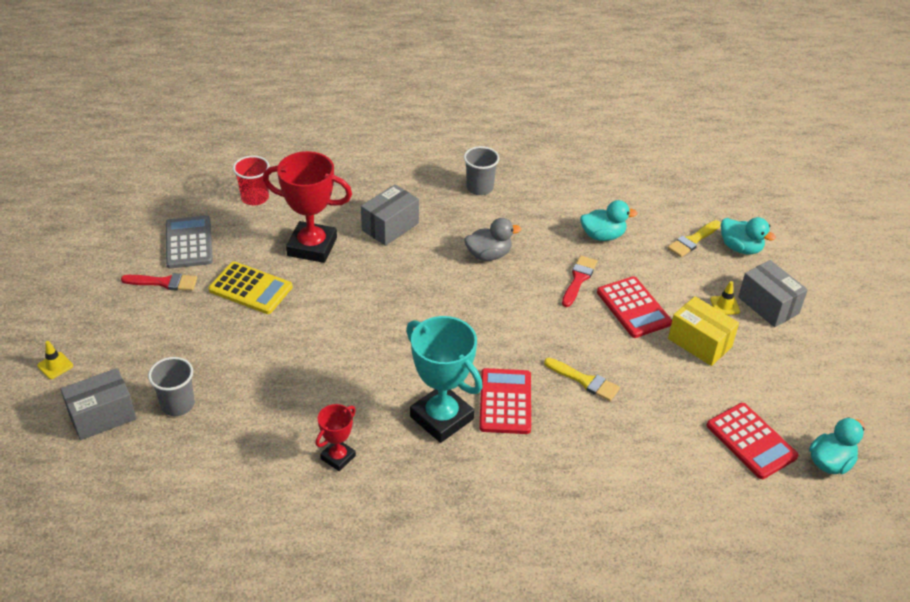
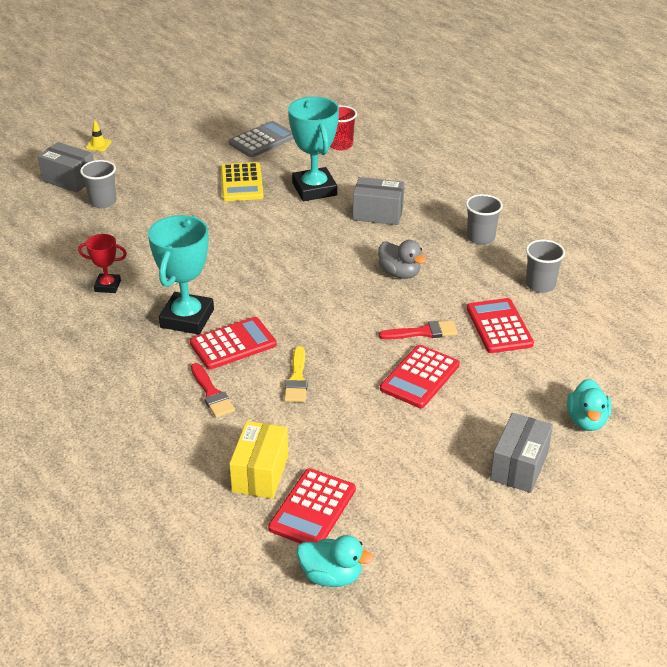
camera: 60 degrees right, 5 degrees down
red brush [121,273,197,291] -> red brush moved to [191,363,235,418]
red trophy [263,151,352,263] -> turquoise trophy [288,96,339,201]
turquoise duck [580,200,637,241] -> red calculator [467,298,534,353]
yellow brush [668,220,721,257] -> none
yellow box [668,296,739,366] -> yellow box moved to [229,421,288,499]
yellow traffic cone [710,281,740,315] -> none
none -> grey cup [526,239,565,293]

